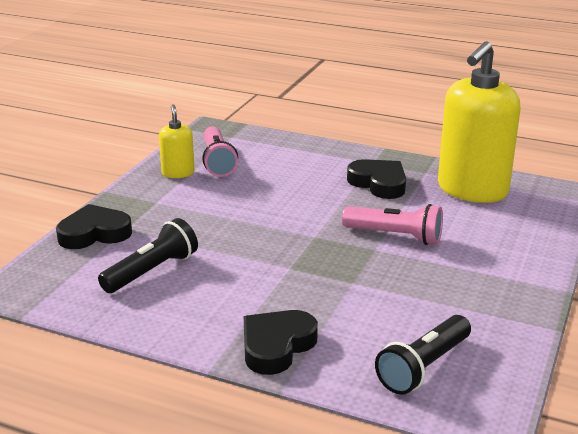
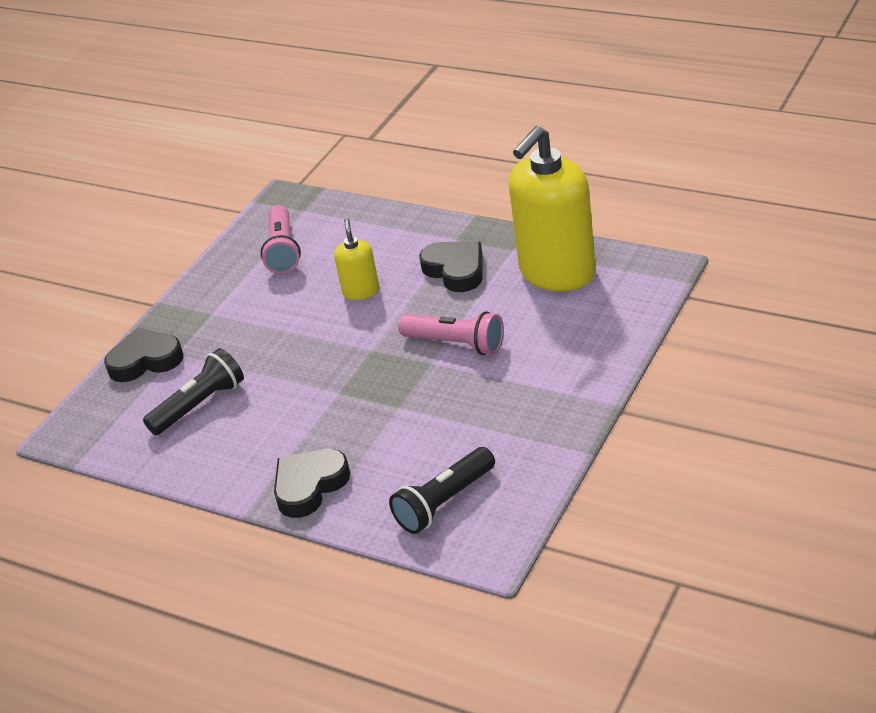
camera: 10 degrees right, 10 degrees up
yellow soap dispenser [159,104,195,178] -> yellow soap dispenser moved to [334,218,379,300]

